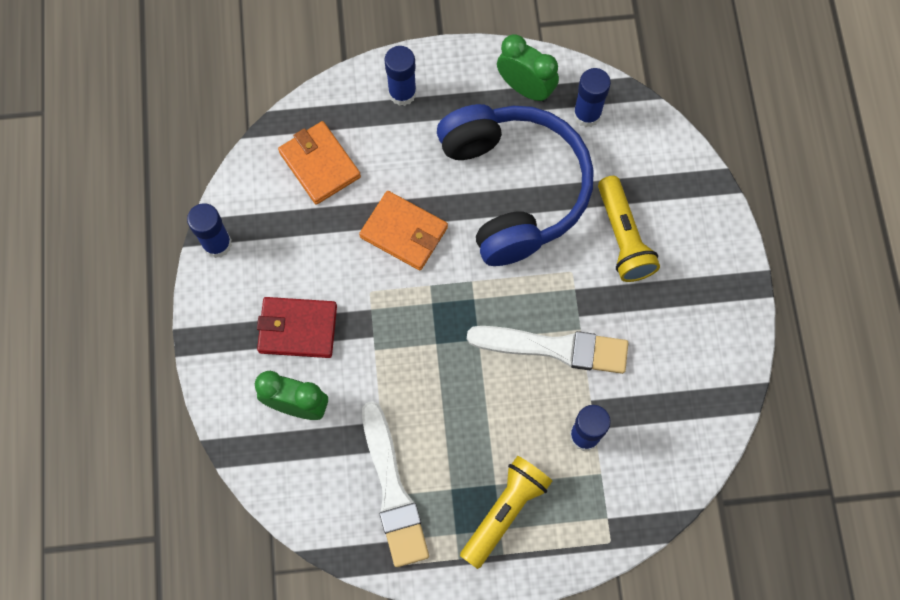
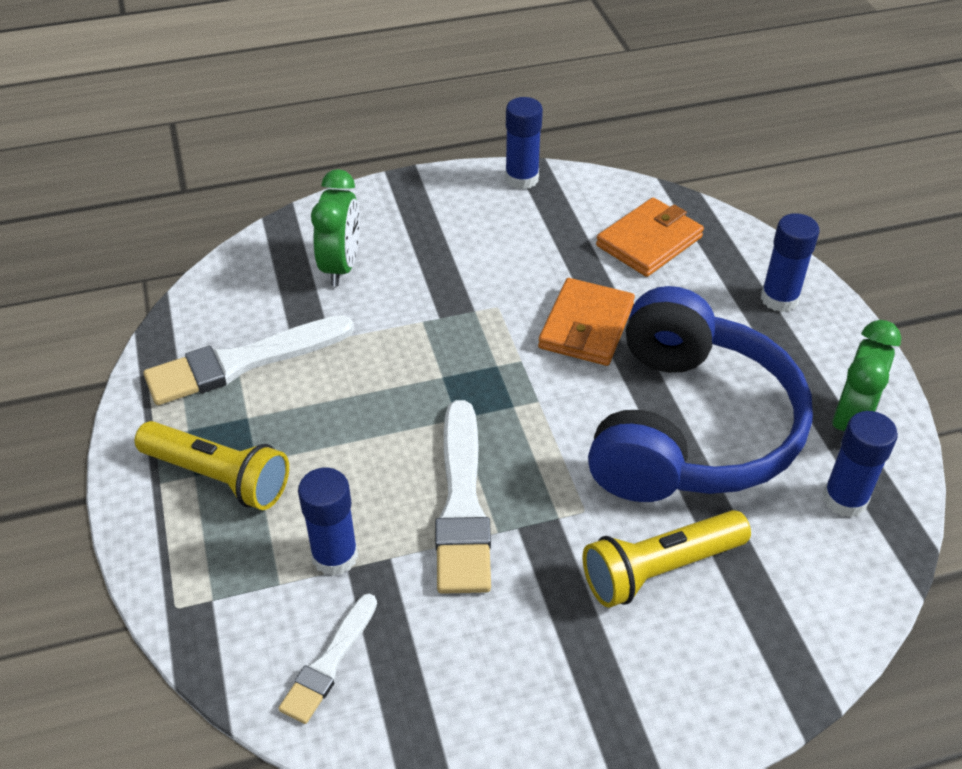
camera: 80 degrees right, 25 degrees down
red wallet [257,297,337,358] -> none
blue headphones [437,104,594,266] -> blue headphones turned 45 degrees counterclockwise [588,286,813,502]
none -> white brush [278,593,377,724]

